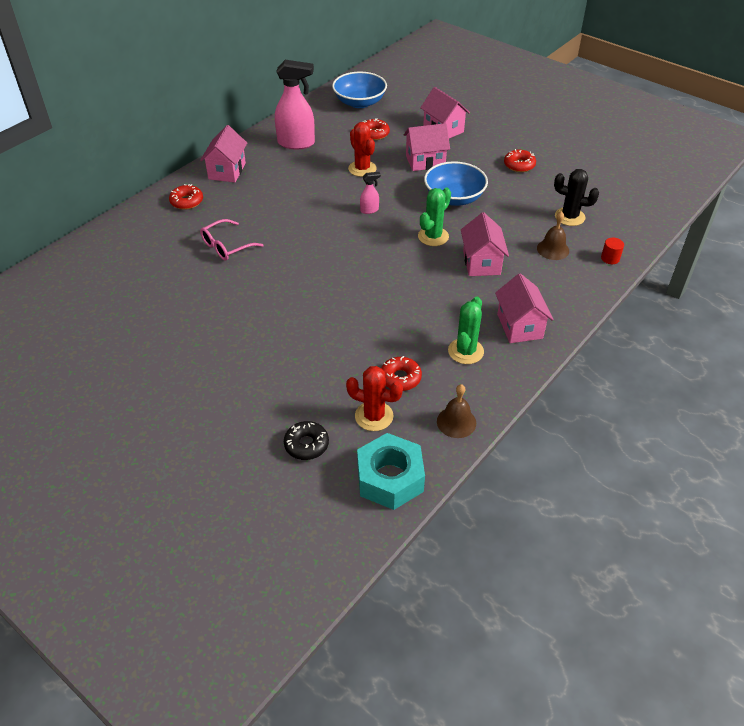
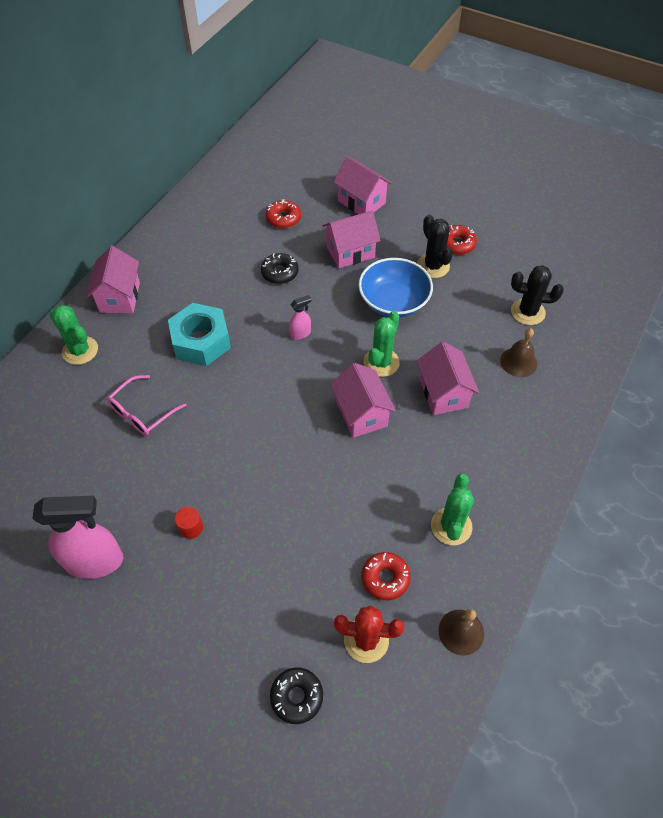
camera: 10 degrees left, 10 degrees up
red donut [169,184,203,210] -> green cactus [50,305,98,365]
pink spray bottle [275,60,315,149] -> pink spray bottle moved to [32,496,124,579]
blue bowl [332,72,387,108] -> none
red cactus [348,122,377,177] -> black donut [261,253,299,284]
turquoise nut [357,433,425,510] -> turquoise nut moved to [168,303,231,366]
pink house [495,273,554,343] -> pink house moved to [330,363,396,438]
red cylinder [601,238,624,264] -> red cylinder moved to [175,507,203,539]
none -> black cactus [417,215,453,278]

